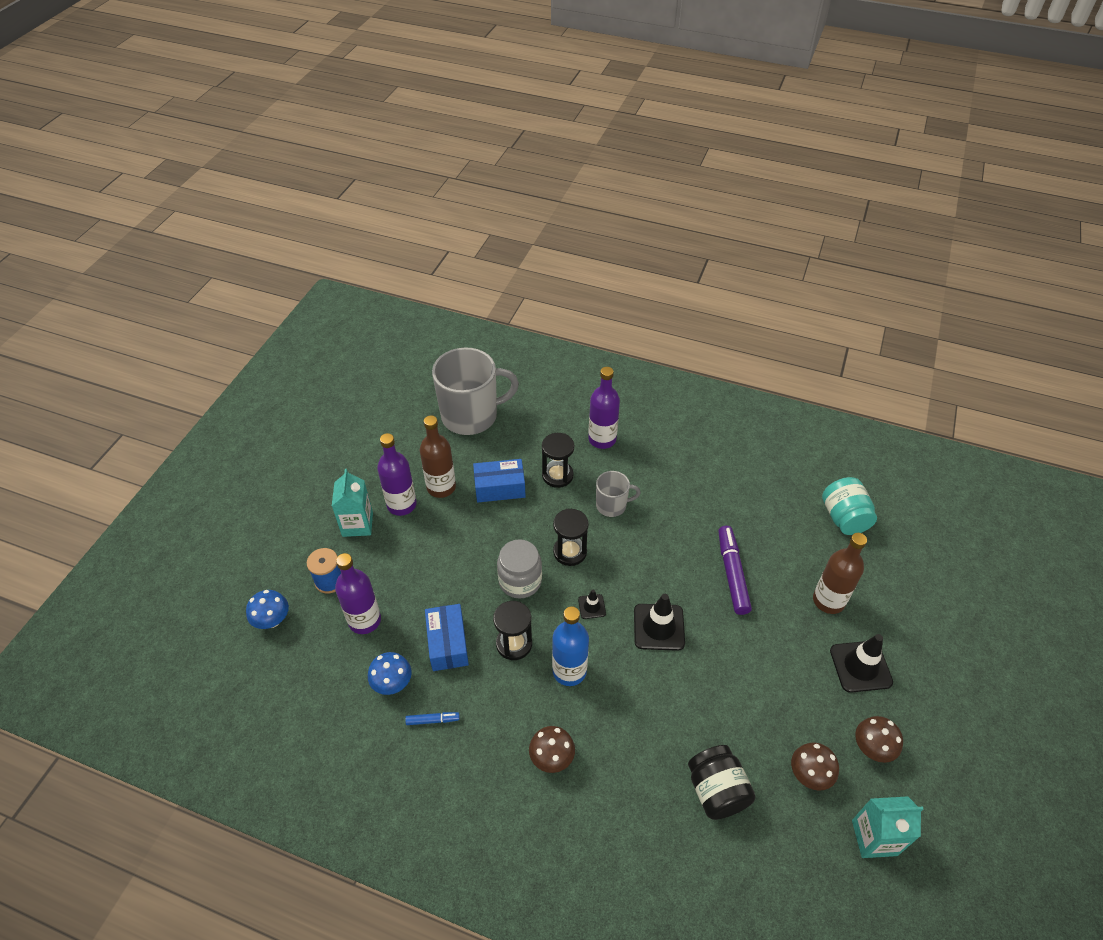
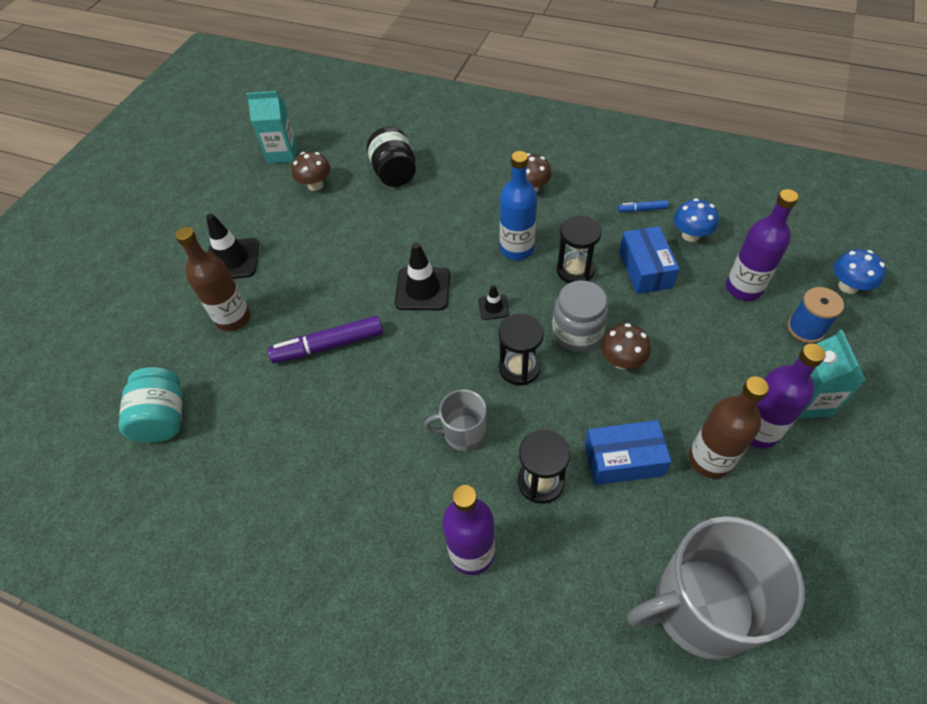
camera: 175 degrees left, 5 degrees up
purple marker [718,526,752,615] -> purple marker turned 75 degrees clockwise [268,316,383,363]
brown mushroom [855,716,903,763] -> brown mushroom moved to [601,323,651,369]

